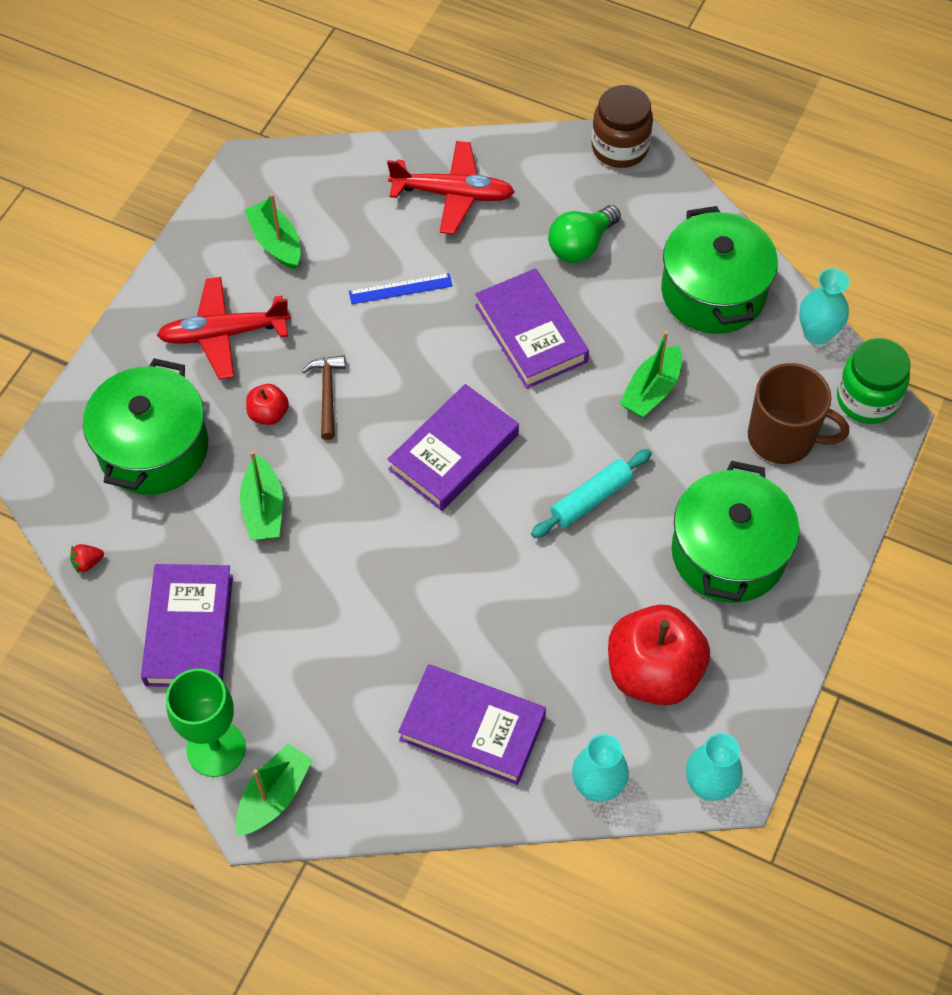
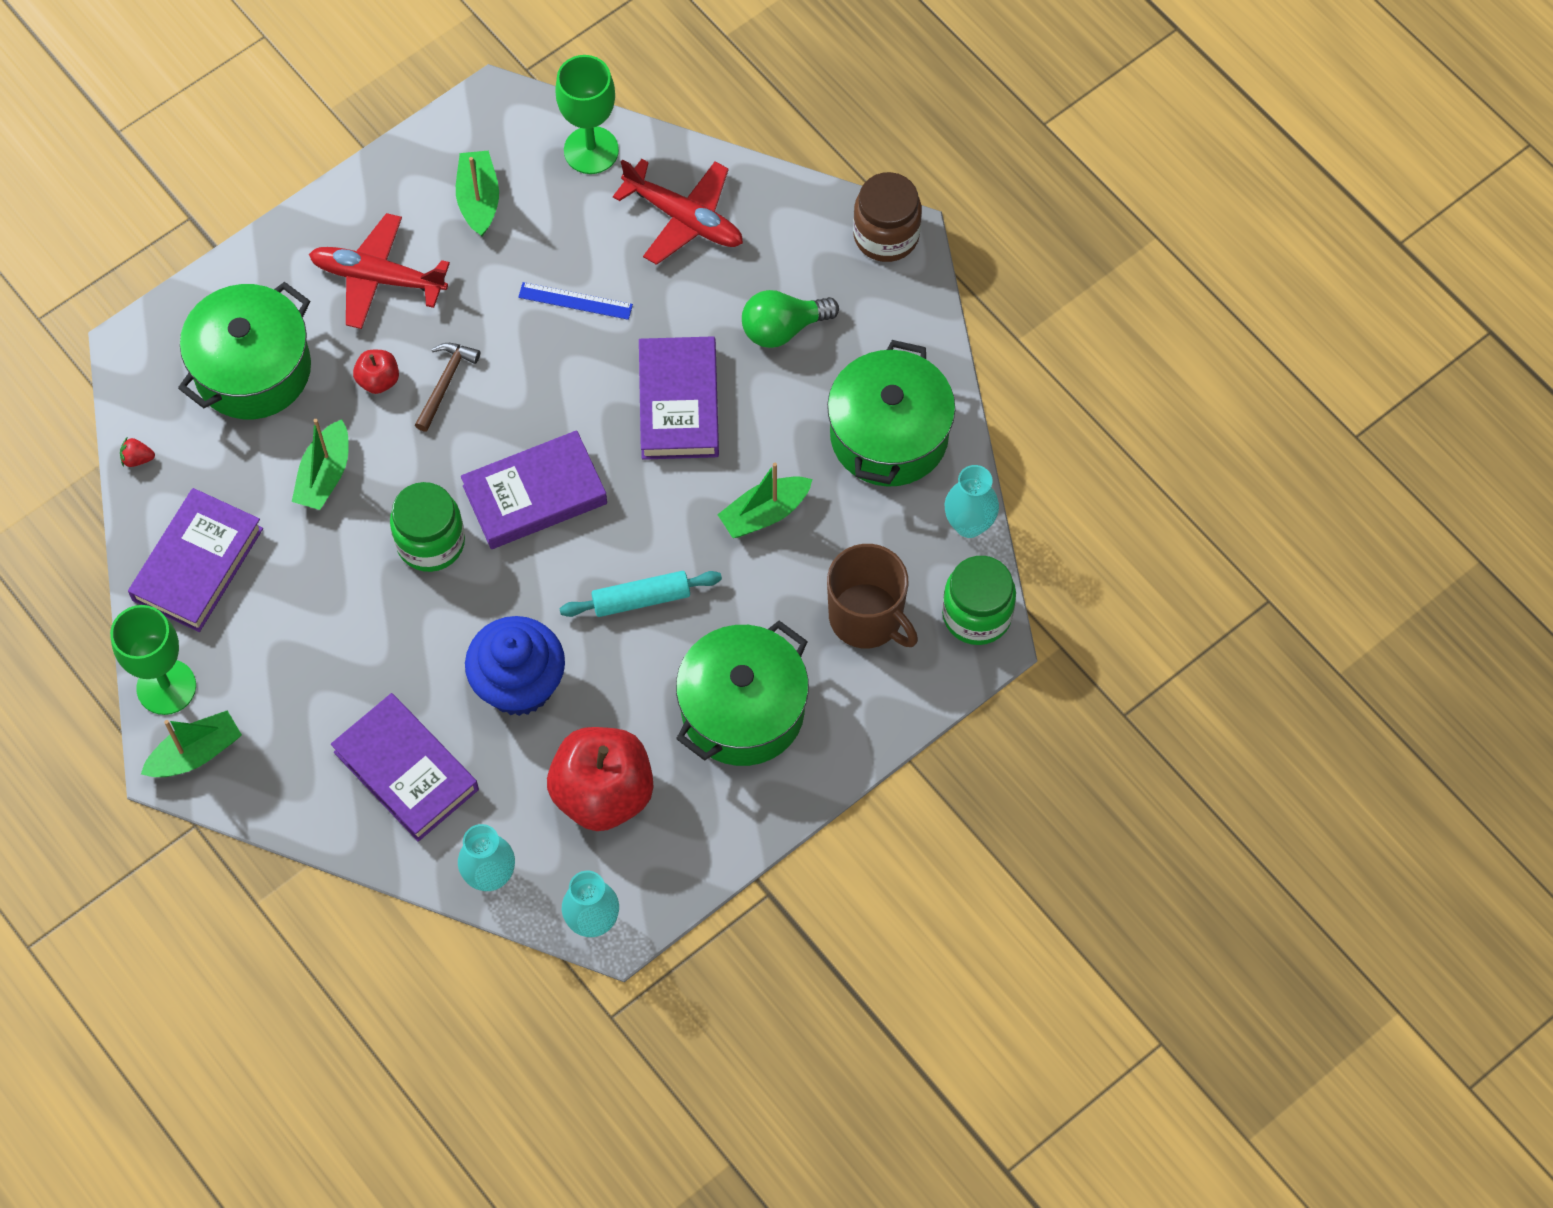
camera: 25 degrees right, 5 degrees up
none -> green jar [390,482,465,572]
none -> blue cupcake [465,616,565,716]
none -> green goblet [555,55,619,174]

